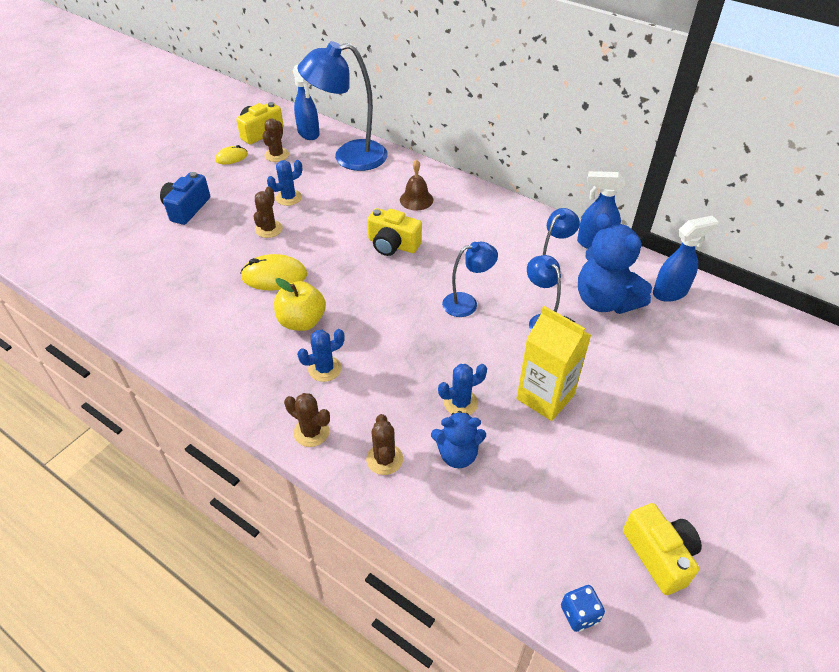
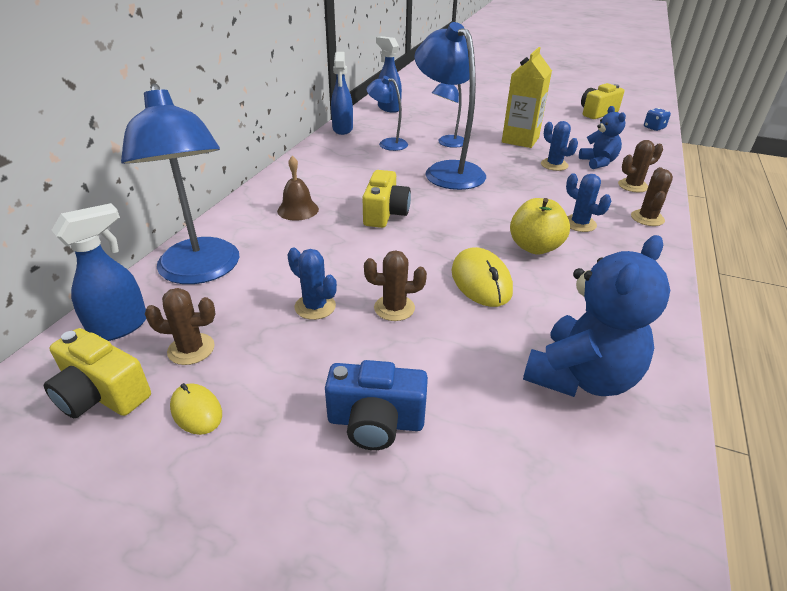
camera: 105 degrees left, 10 degrees down
blue lamp [442,242,498,317] -> blue lamp [414,22,486,190], size x1.88
blue teddy bear [578,213,652,314] -> blue teddy bear moved to [523,235,670,397]

